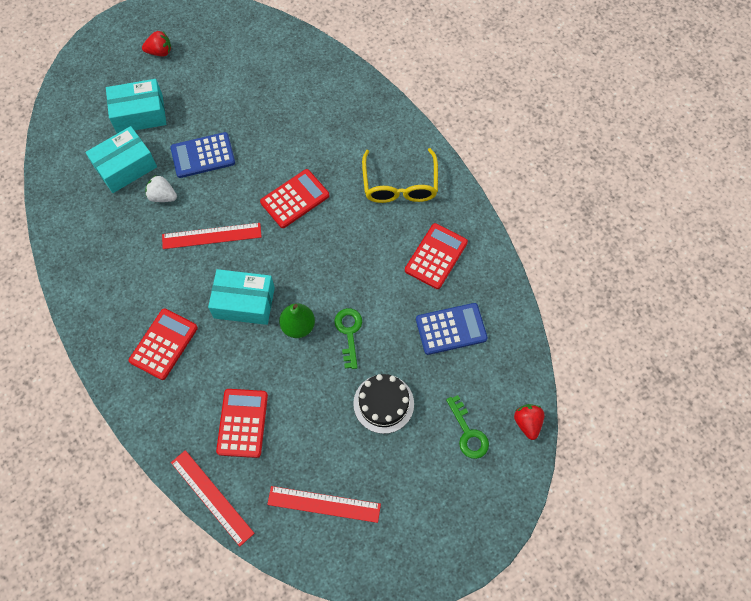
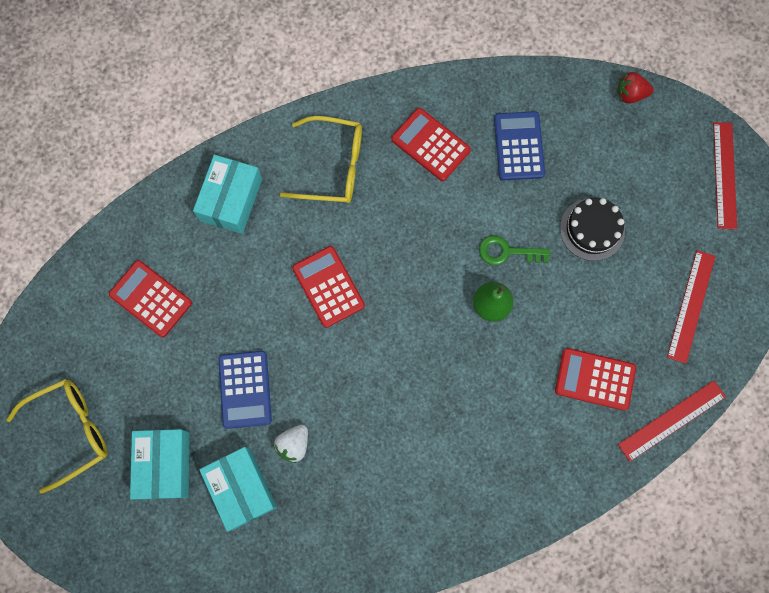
camera: 80 degrees left, 10 degrees up
red calculator [129,309,198,380] -> red calculator moved to [109,260,192,337]
red strawberry [142,31,171,57] -> yellow glasses [6,379,108,494]
red ruler [162,223,262,249] -> red ruler moved to [713,122,737,229]
turquoise box [208,269,275,325] -> turquoise box moved to [193,155,262,234]
green key [446,395,489,459] -> none

